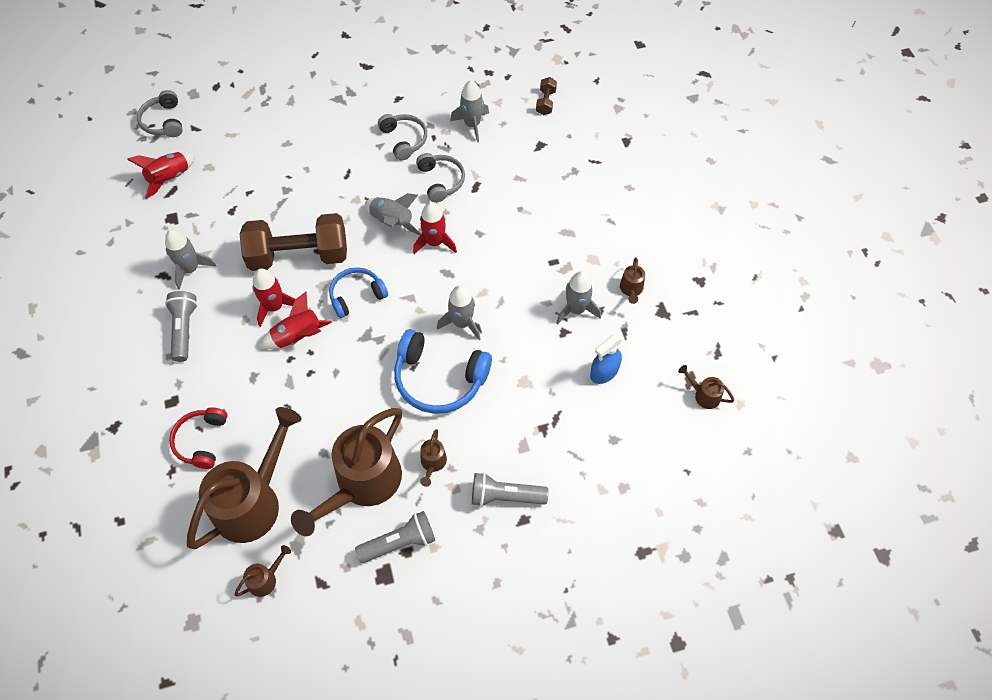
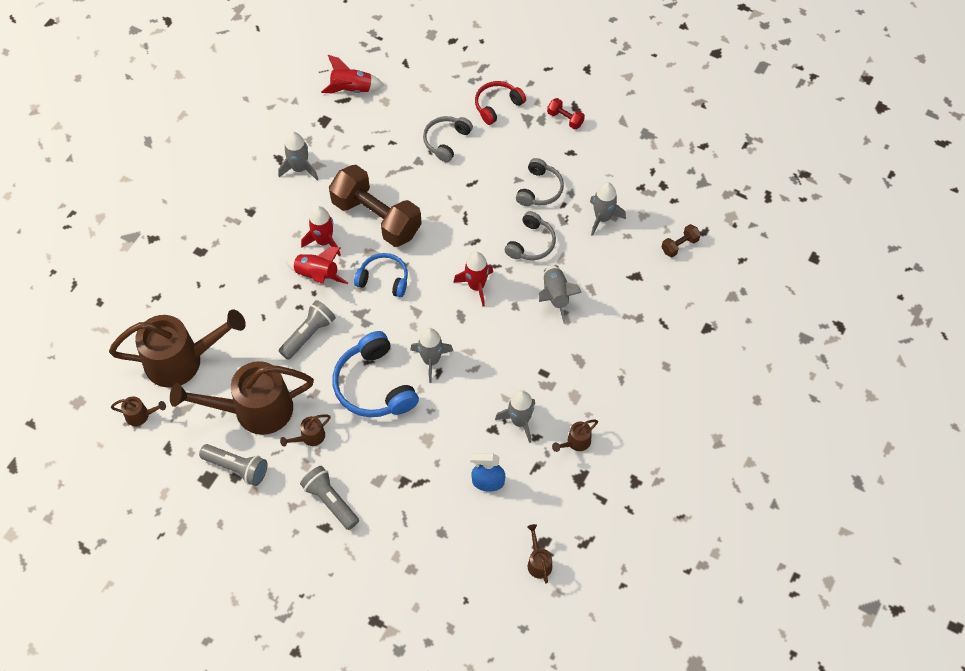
camera: 45 degrees right, 0 degrees up
grey headphones [137,90,183,137] -> grey headphones moved to [423,116,473,162]
grey flashlight [165,291,198,362] -> grey flashlight moved to [279,300,336,360]
red headphones [169,407,228,469] -> red headphones moved to [475,81,526,125]
grey rocket [365,193,421,235] -> grey rocket moved to [539,265,582,324]
none -> red dumbbell [547,98,585,129]

